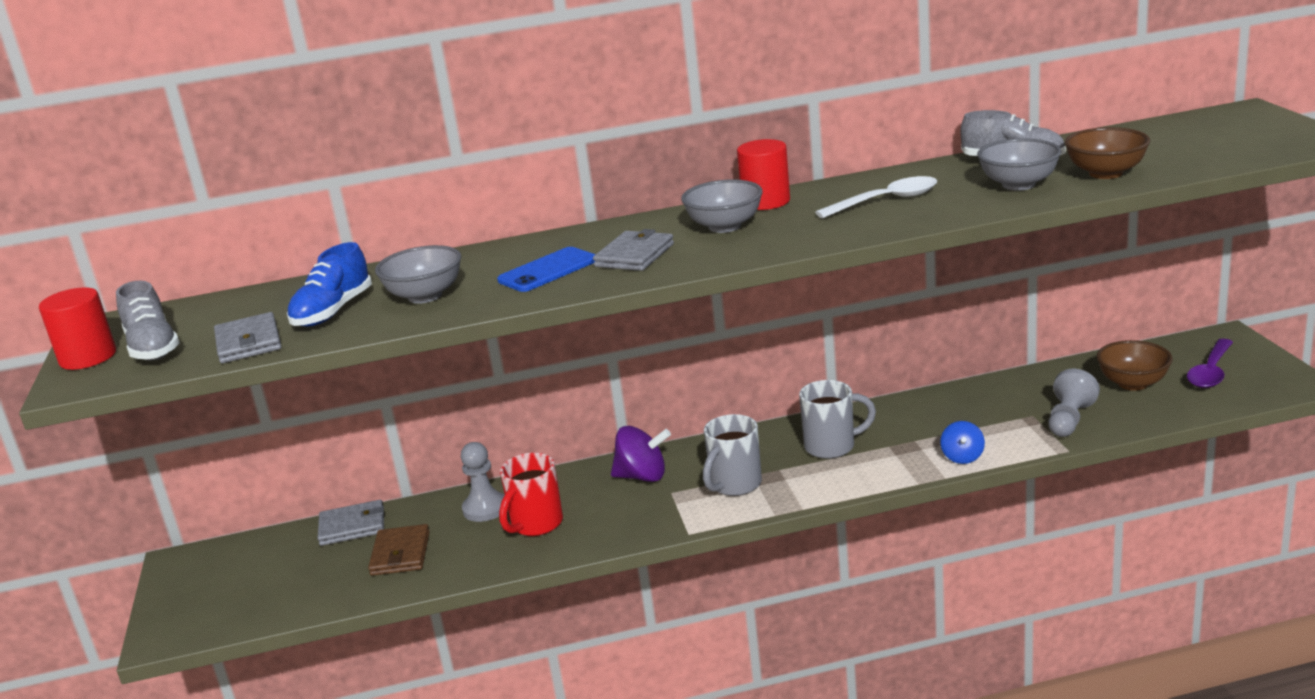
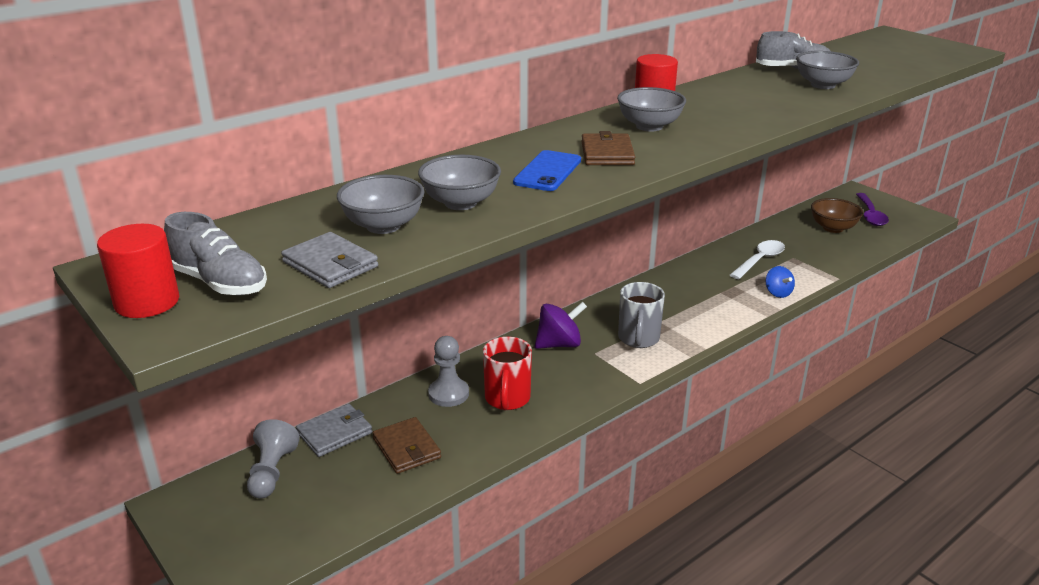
camera: 30 degrees left, 5 degrees up
blue shoe [287,242,372,326] -> grey bowl [337,175,425,234]
grey wallet [593,229,674,271] -> brown wallet [582,131,635,165]
grey mug [799,380,876,459] -> none
white spoon [815,176,937,218] -> white spoon moved to [730,240,785,279]
grey pawn [1048,369,1100,437] -> grey pawn moved to [247,419,300,499]
brown bowl [1065,127,1150,179] -> none

